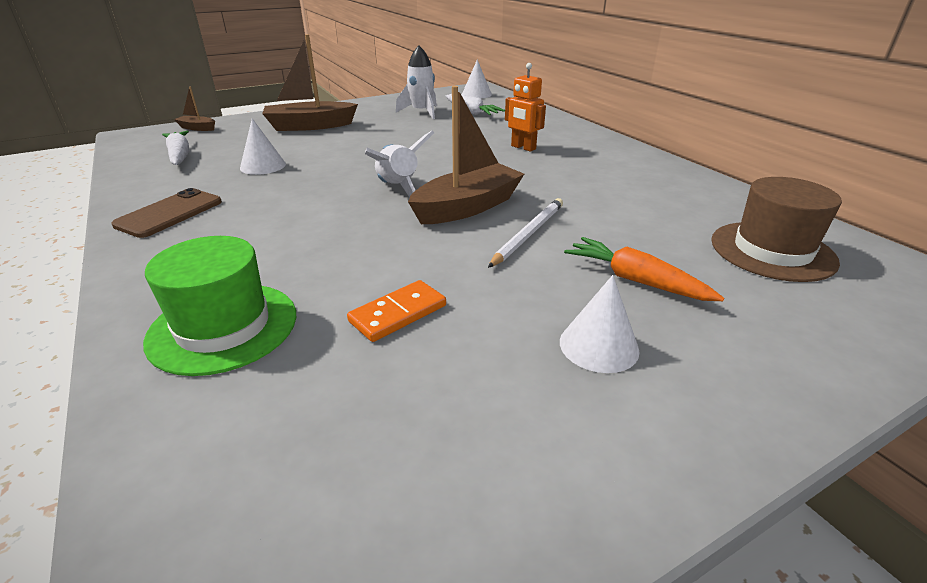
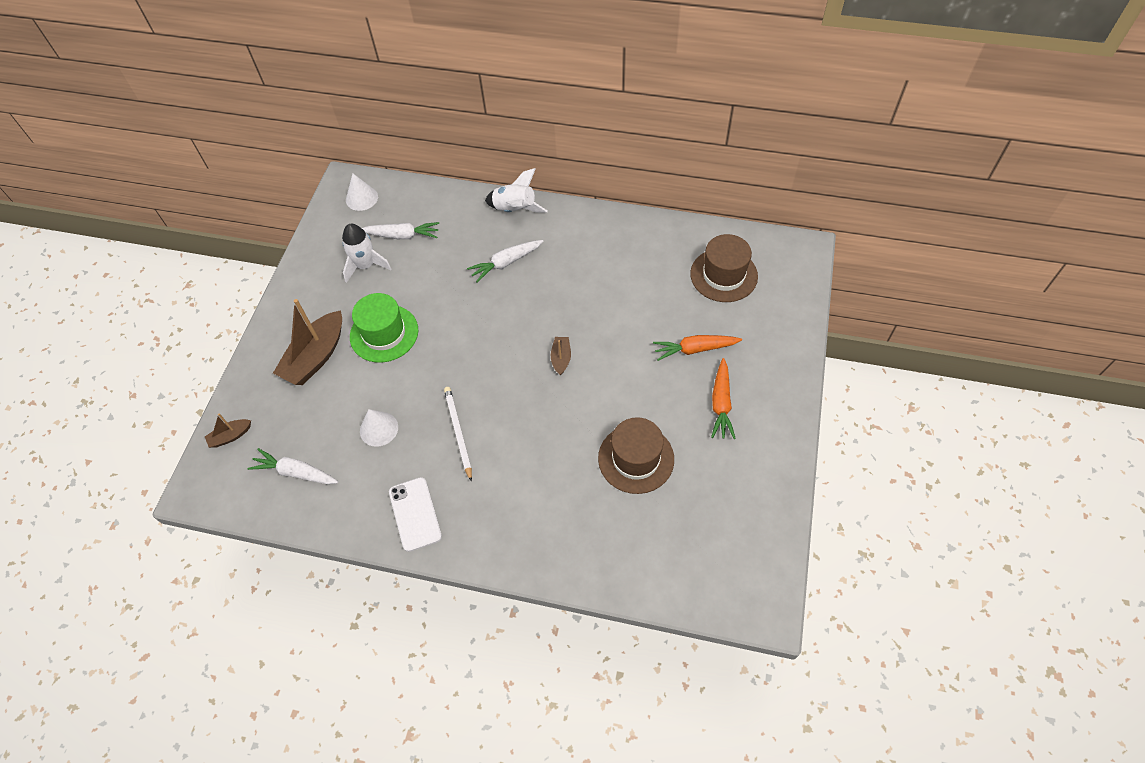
camera: 45 degrees left, 25 degrees up
brown phone [111,188,222,238] -> white phone [389,477,442,552]
green hat [143,236,296,376] -> green hat moved to [350,293,418,363]
orange domino [347,280,446,342] -> brown hat [598,417,674,494]
white rocket [365,131,434,198] -> white rocket moved to [485,168,548,213]
brown boat [408,86,524,224] -> brown boat [551,337,571,376], size x0.48
white pencil [488,198,563,268] -> white pencil moved to [444,387,472,482]
orange robot [505,63,546,152] -> white carrot [467,240,544,282]
white cone [560,275,639,373] -> orange carrot [711,358,736,439]

